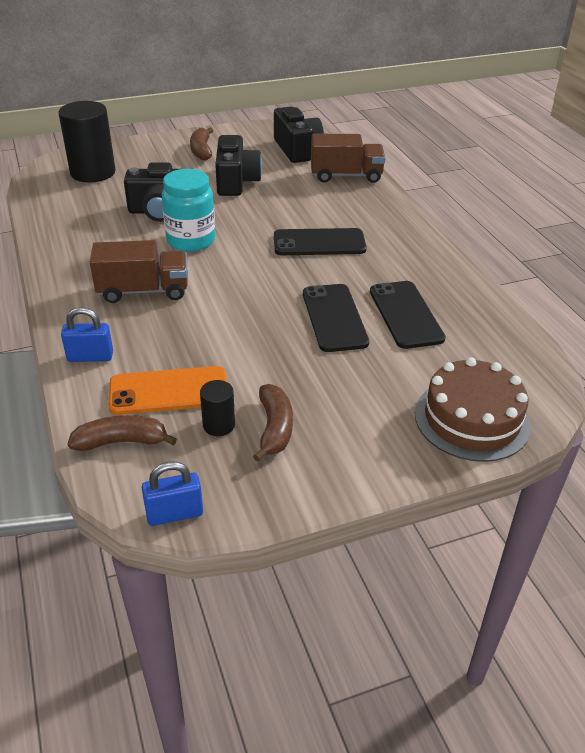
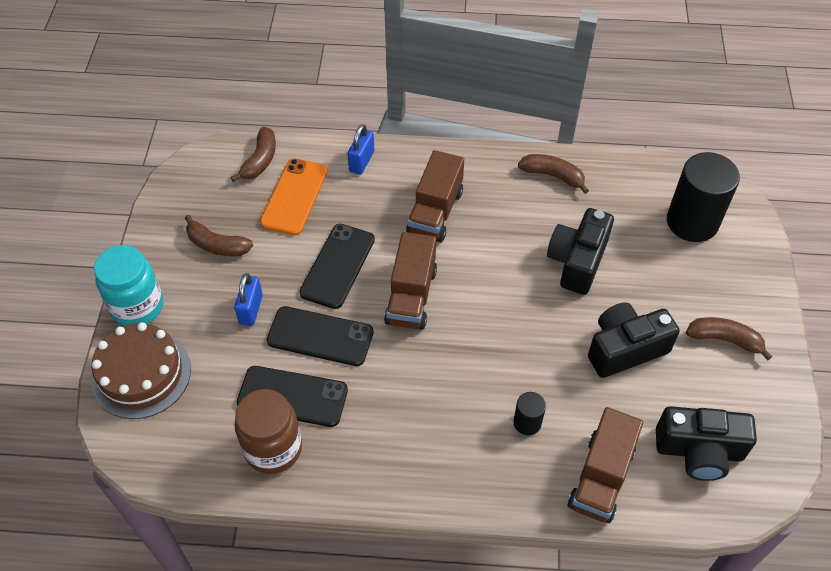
camera: 115 degrees right, 15 degrees up
blue padlock [142,461,203,526] -> blue padlock moved to [234,273,263,326]
turquoise jar [162,169,215,252] -> turquoise jar moved to [94,245,163,326]
black cylinder [200,380,235,436] -> black cylinder moved to [513,392,546,435]
black camera [215,135,262,196] -> black camera turned 135 degrees clockwise [588,302,680,378]
black phone [274,228,367,255] -> black phone moved to [299,224,375,309]
none -> brown jar [235,389,302,474]
none -> brown truck [384,232,437,330]
none -> brown banana [518,154,589,194]

